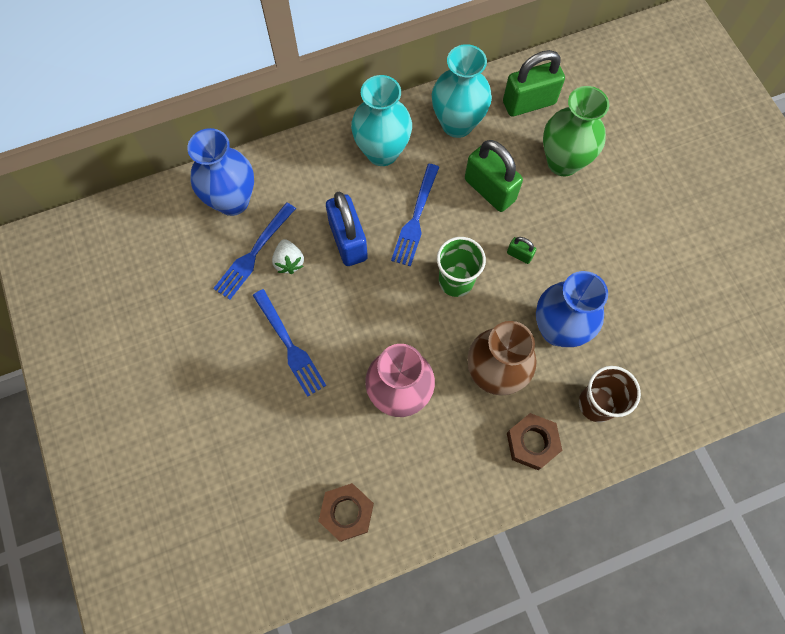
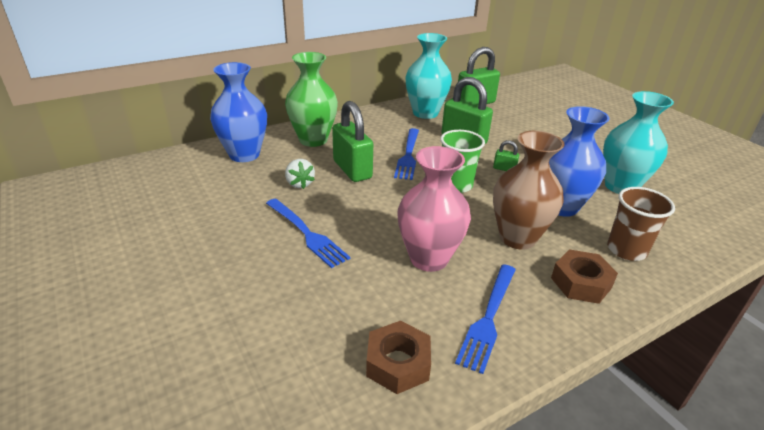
camera: 10 degrees left, 35 degrees down
blue fork [213,202,296,299] -> blue fork moved to [455,264,516,374]
blue padlock [326,192,368,266] -> green padlock [332,101,373,182]
turquoise vase [351,75,412,166] -> turquoise vase moved to [603,91,674,194]
green vase [543,86,609,176] -> green vase moved to [285,52,338,147]

